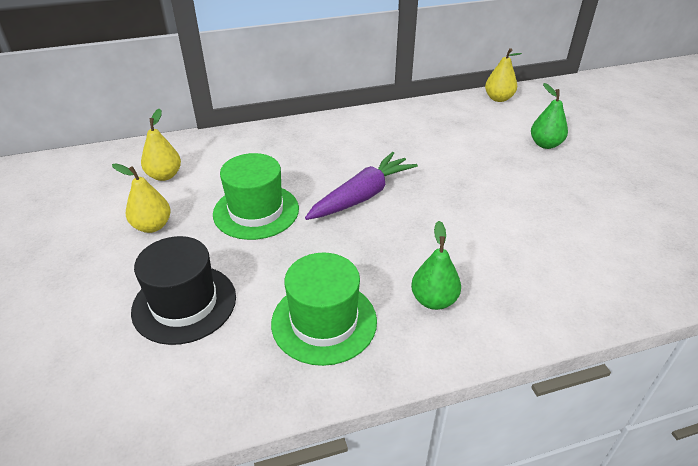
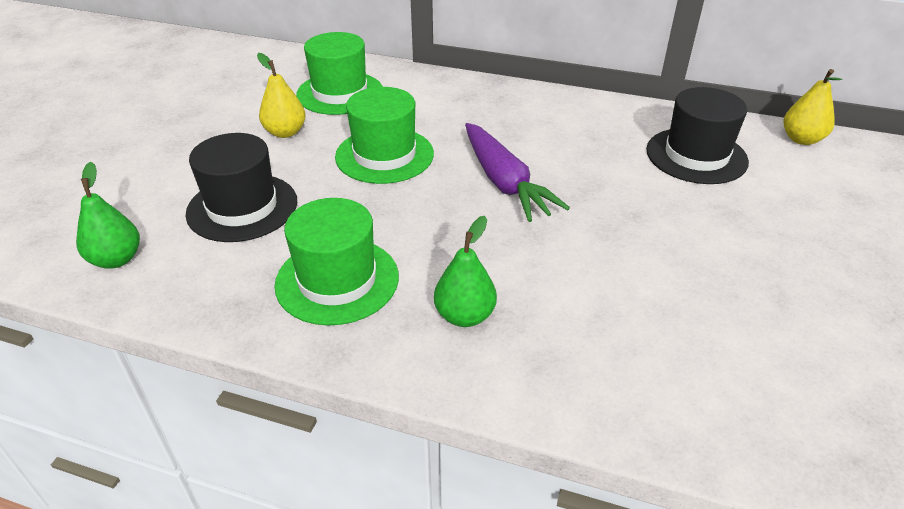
camera: 35 degrees right, 0 degrees up
yellow pear [141,109,181,181] -> green hat [296,32,383,115]
purple carrot [305,152,418,220] -> purple carrot turned 75 degrees clockwise [465,123,570,222]
green pear [531,83,568,149] -> green pear moved to [76,162,140,269]
none -> black hat [646,87,749,184]

